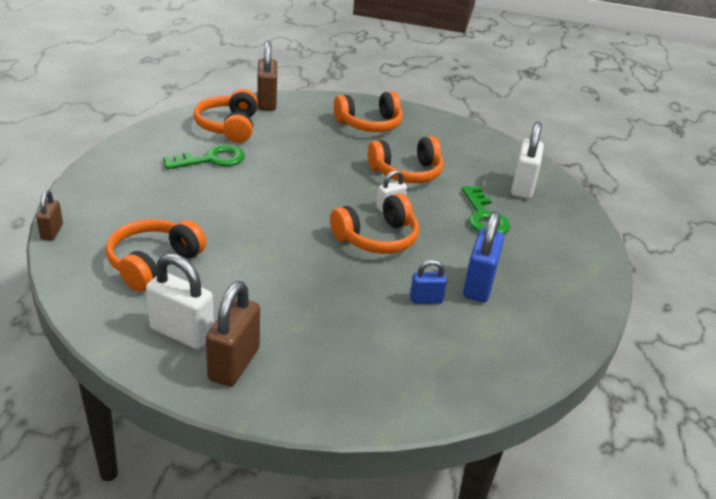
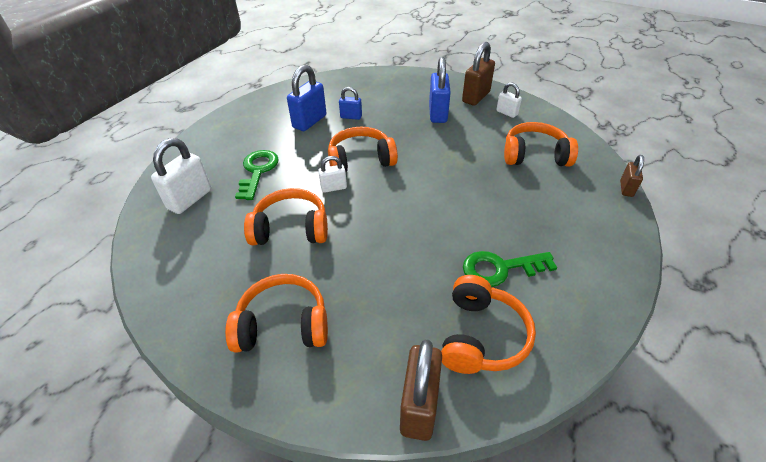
camera: 160 degrees left, 10 degrees up
orange headphones [106,219,206,292] -> orange headphones turned 135 degrees counterclockwise [504,122,578,166]
white padlock [146,253,214,349] -> white padlock [496,82,522,118], size x0.57
none -> blue padlock [429,57,451,123]

